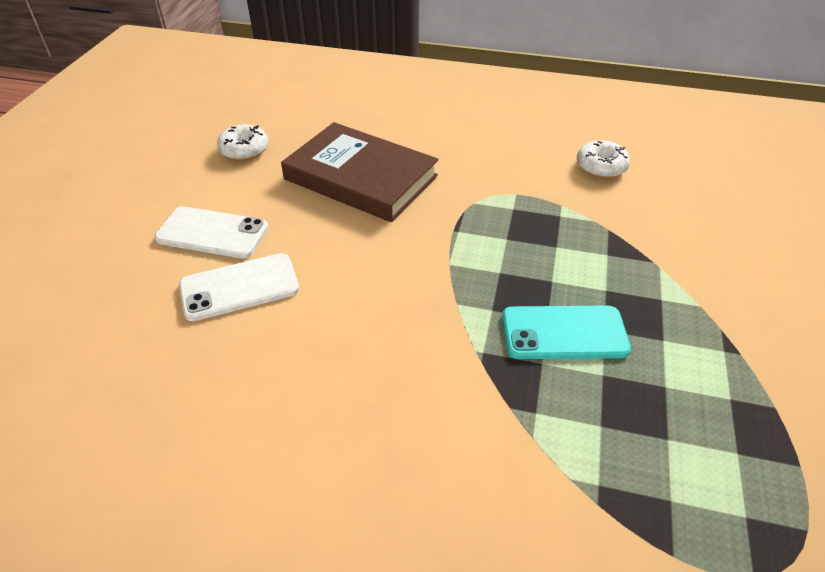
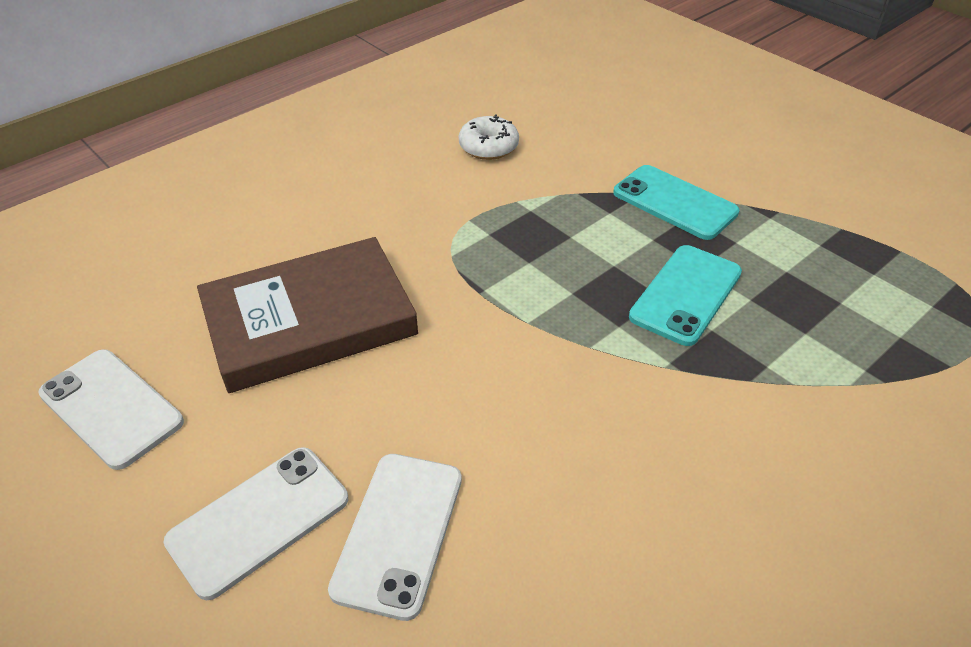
camera: 55 degrees left, 0 degrees up
white donut [217,124,268,161] -> white phone [38,349,184,470]
none -> turquoise phone [613,165,740,240]

